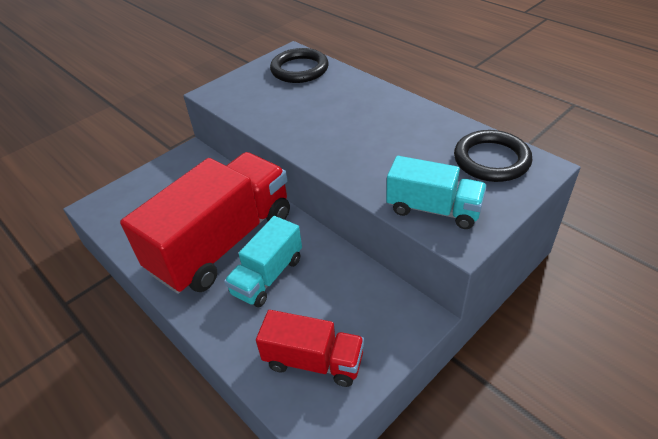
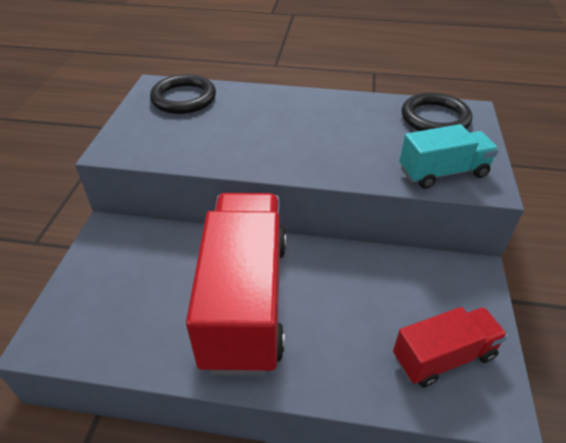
camera: 40 degrees left, 0 degrees up
turquoise truck [224,216,302,307] -> none

